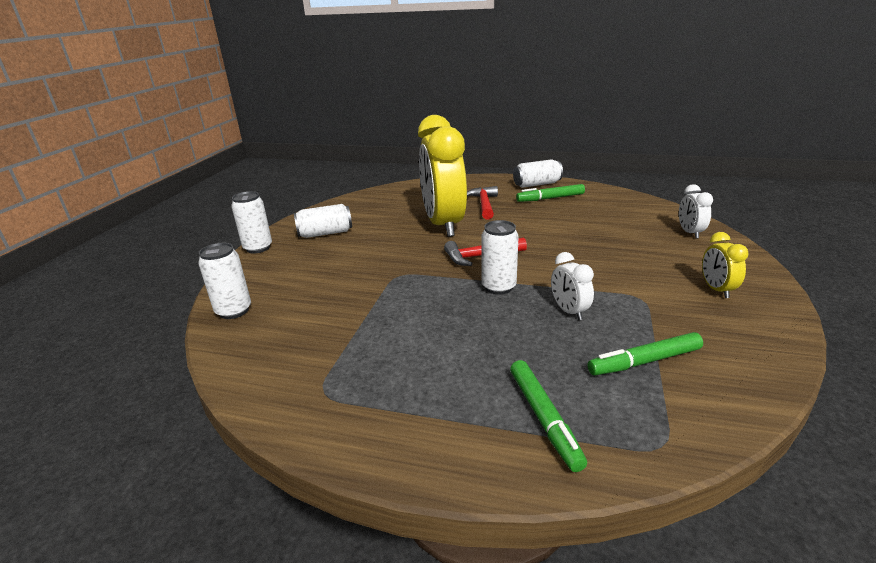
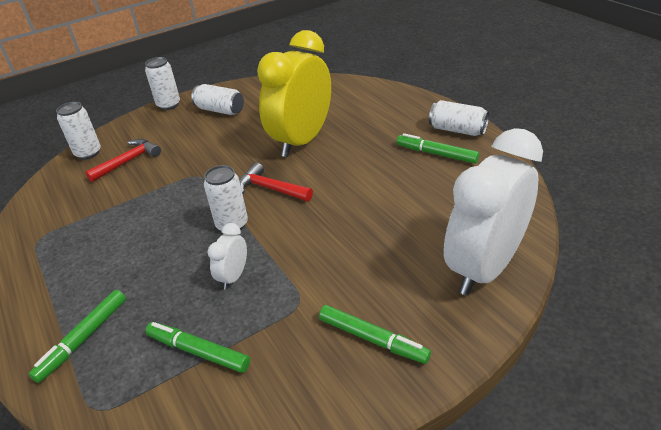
camera: 45 degrees right, 10 degrees up
red hammer [467,186,498,219] -> red hammer moved to [85,139,161,182]
white clock [679,184,713,239] -> white clock [444,128,543,296], size x2.38
yellow clock [702,232,749,298] -> green marker [319,305,431,364]

